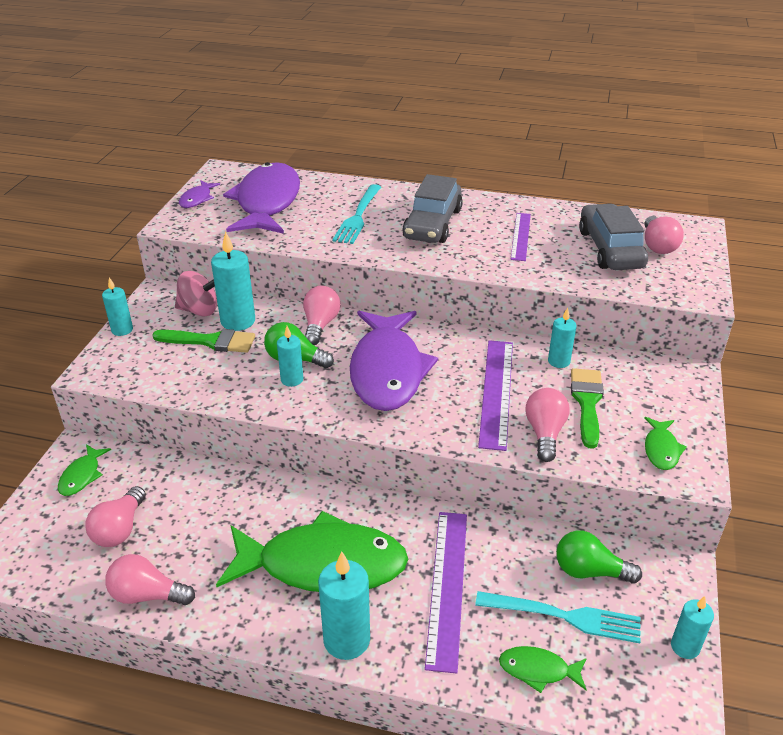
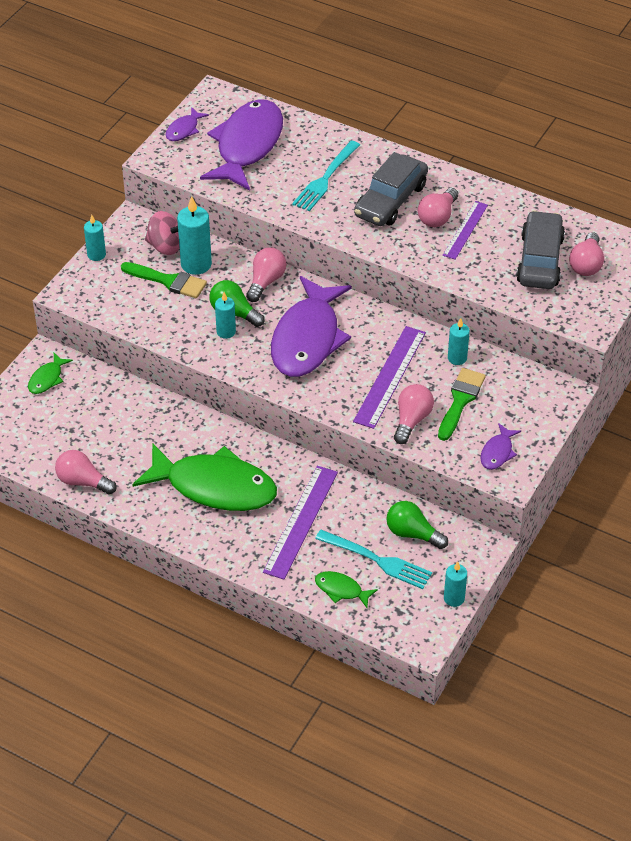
camera: 15 degrees right, 10 degrees up
pink light bulb [85,486,146,547] -> pink light bulb moved to [418,188,458,227]
turquoise candle [318,552,370,660] -> none
green fish [644,417,687,470] -> purple fish [480,423,521,470]

